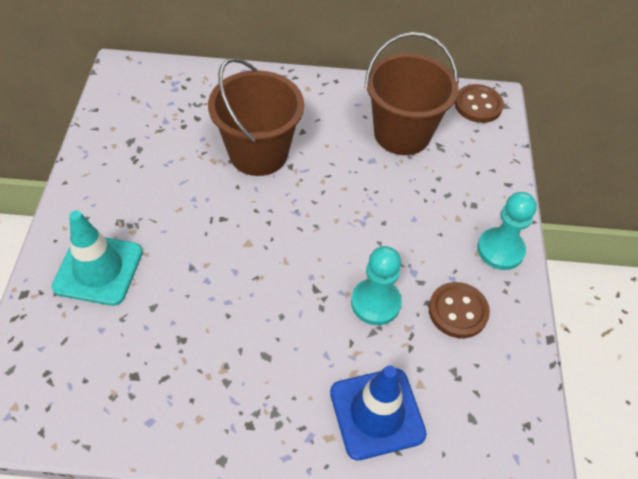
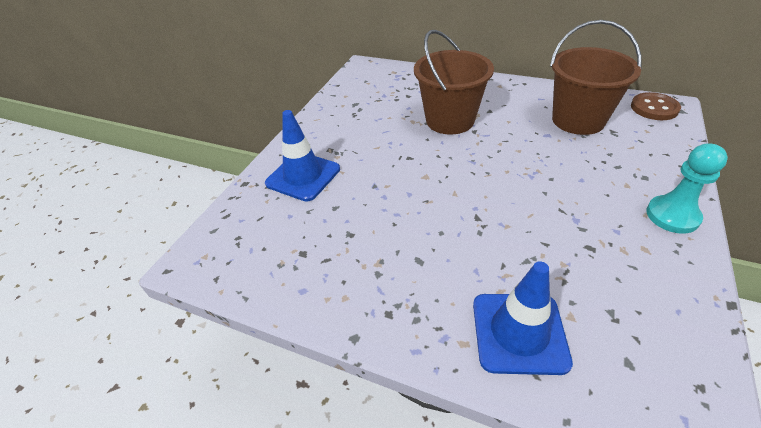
camera: 25 degrees right, 10 degrees down
turquoise traffic cone [51,210,143,306] -> blue traffic cone [265,110,340,202]
turquoise pawn [351,246,402,325] -> none
brown button [429,282,490,338] -> none

